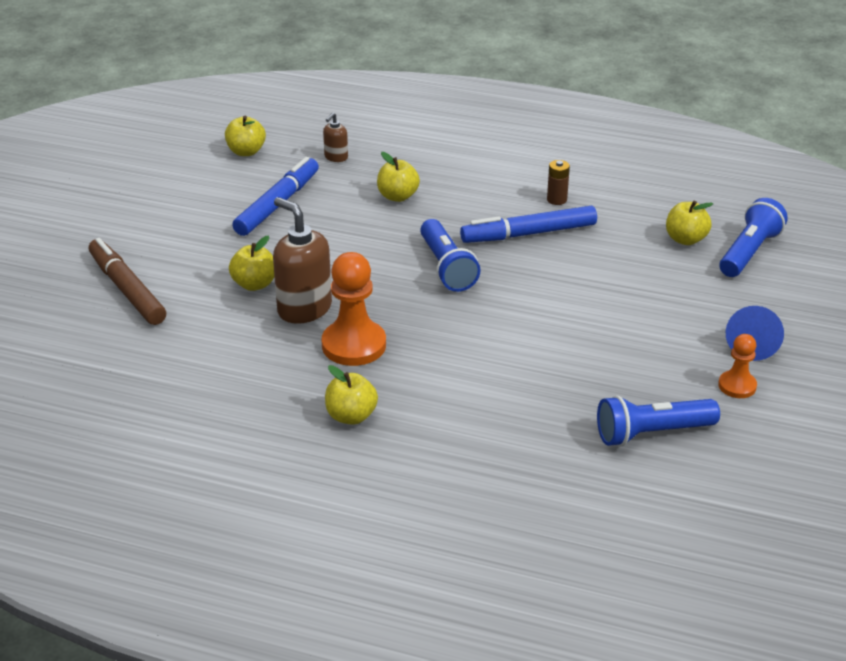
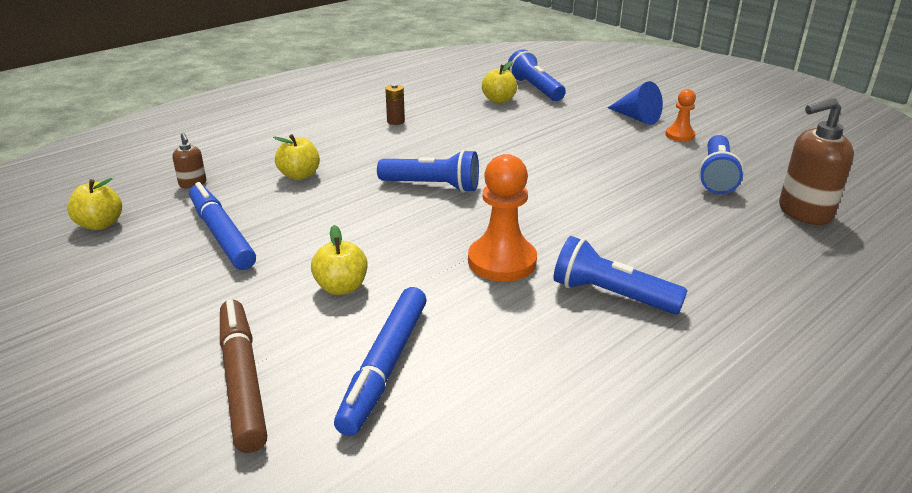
camera: 60 degrees left, 5 degrees down
brown marker [89,238,166,325] -> brown marker turned 75 degrees clockwise [220,299,267,453]
brown soap dispenser [273,197,332,324] -> brown soap dispenser moved to [779,98,854,225]
yellow apple [325,365,378,425] -> blue flashlight [553,236,688,314]
blue marker [460,206,597,243] -> blue marker moved to [334,287,427,436]

